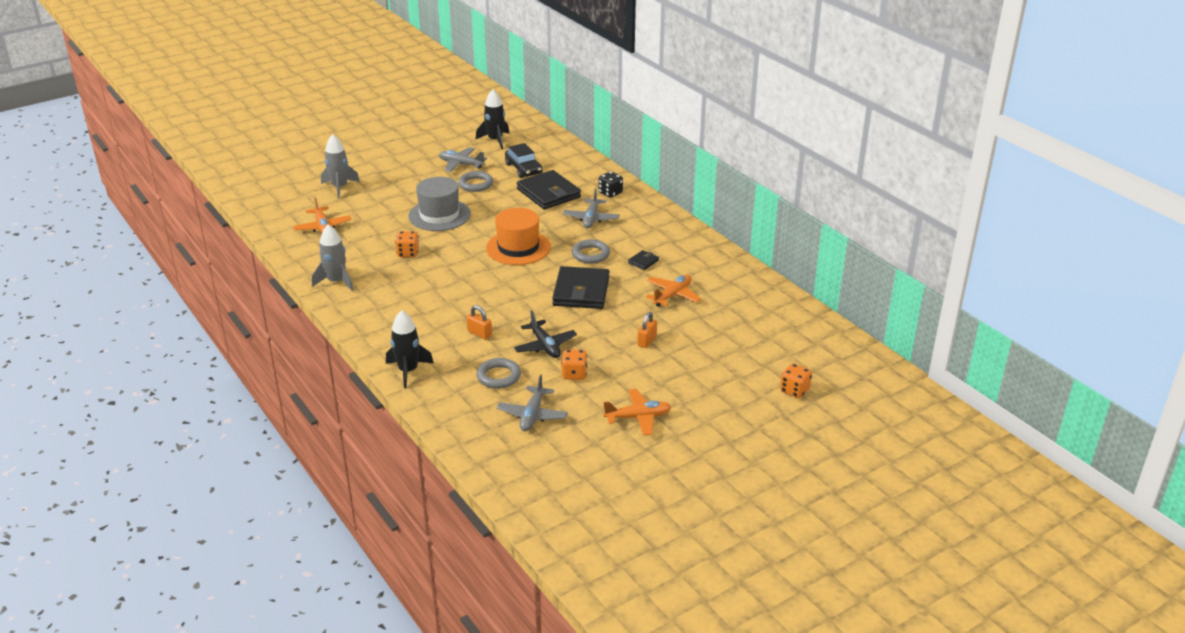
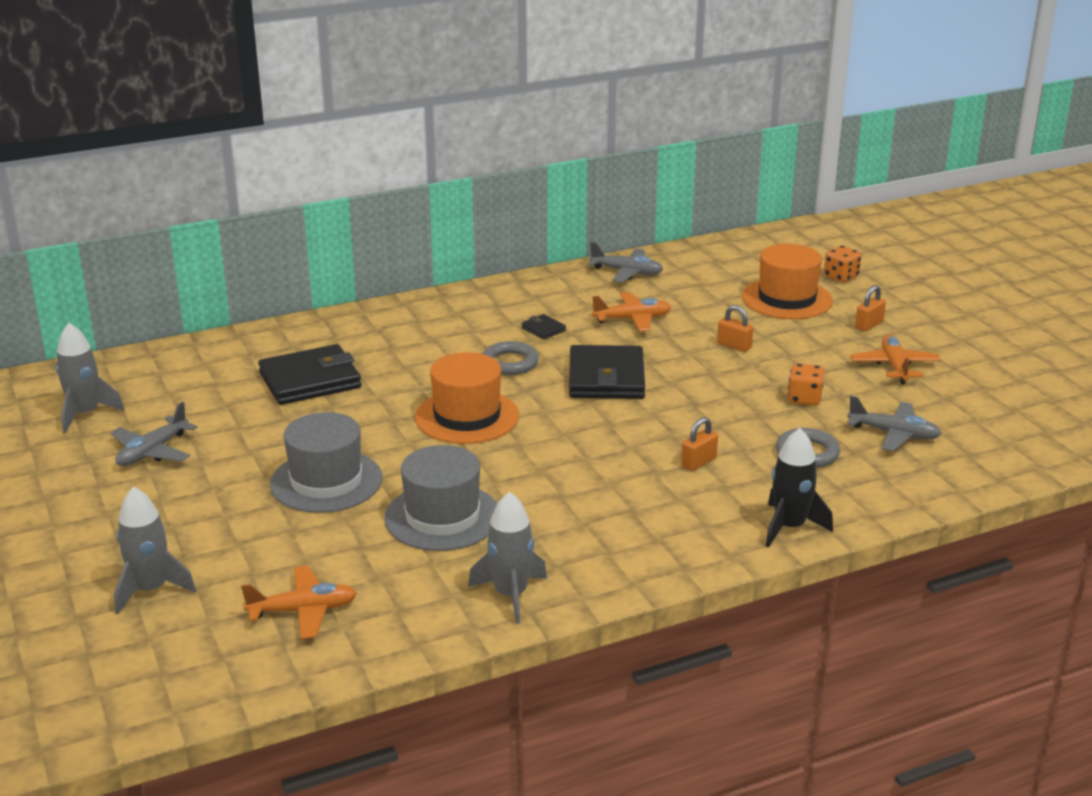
camera: 80 degrees left, 5 degrees down
orange dice [395,231,419,257] -> grey hat [384,445,497,551]
grey ring [458,171,493,192] -> none
black rocket [475,90,509,149] -> grey rocket [56,323,125,433]
black car [505,143,542,178] -> none
black plane [514,310,577,358] -> none
black wallet [552,266,610,309] -> black wallet turned 75 degrees clockwise [569,345,645,399]
grey plane [563,188,620,228] -> grey plane moved to [588,242,663,283]
black dice [598,171,623,198] -> none
orange plane [646,274,701,307] -> orange plane turned 120 degrees clockwise [592,292,671,332]
none -> orange hat [742,244,833,319]
none -> orange padlock [855,285,886,331]

